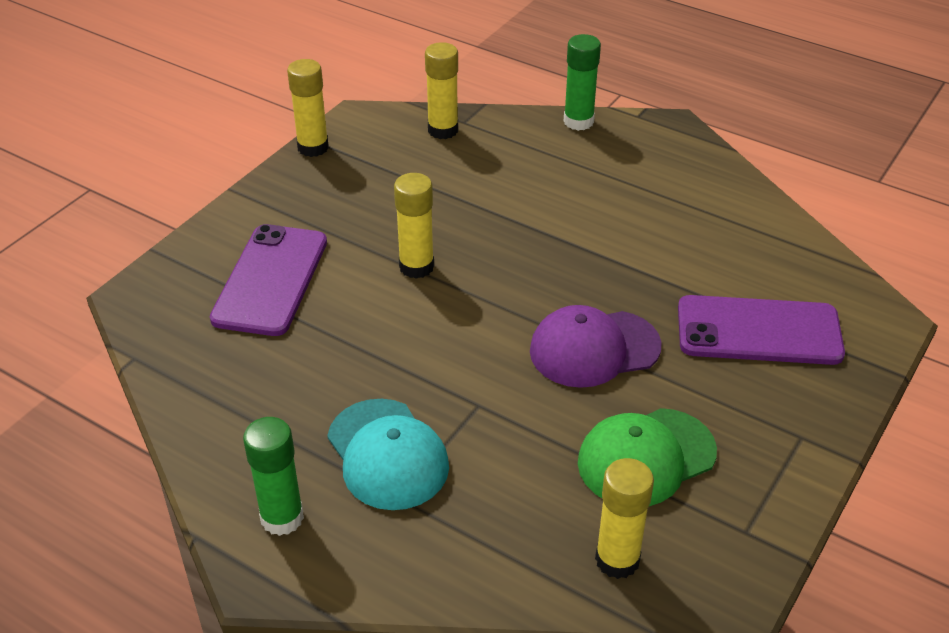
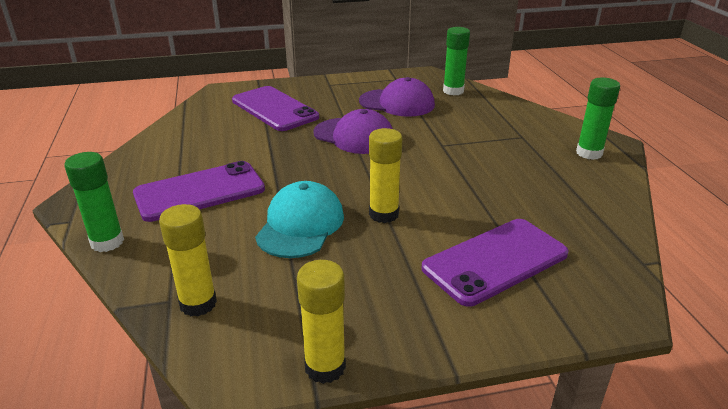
camera: 135 degrees left, 10 degrees down
turquoise cap [327,399,449,510] -> turquoise cap moved to [255,181,344,258]
green cap [578,408,717,506] -> purple cap [359,77,435,117]
yellow glue stick [595,458,654,579] -> green glue stick [443,27,470,95]
none -> purple phone [133,161,265,222]

